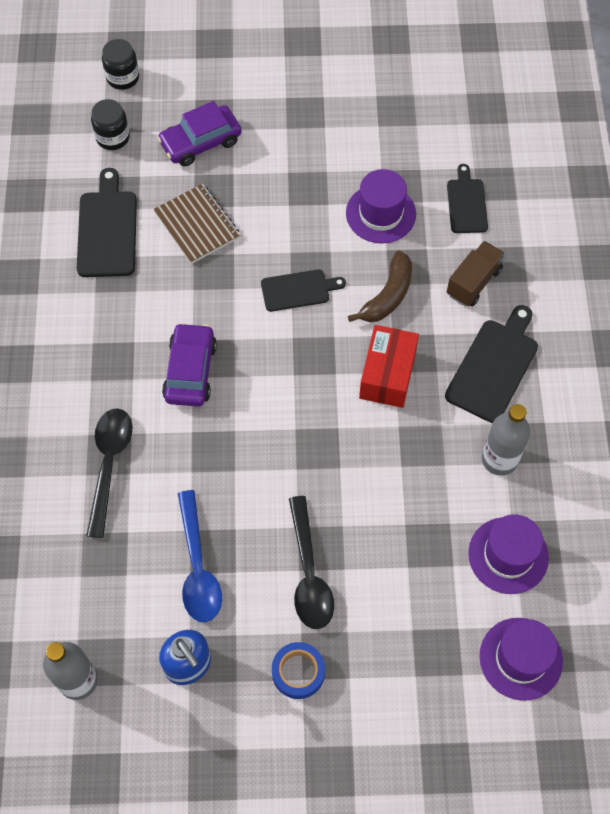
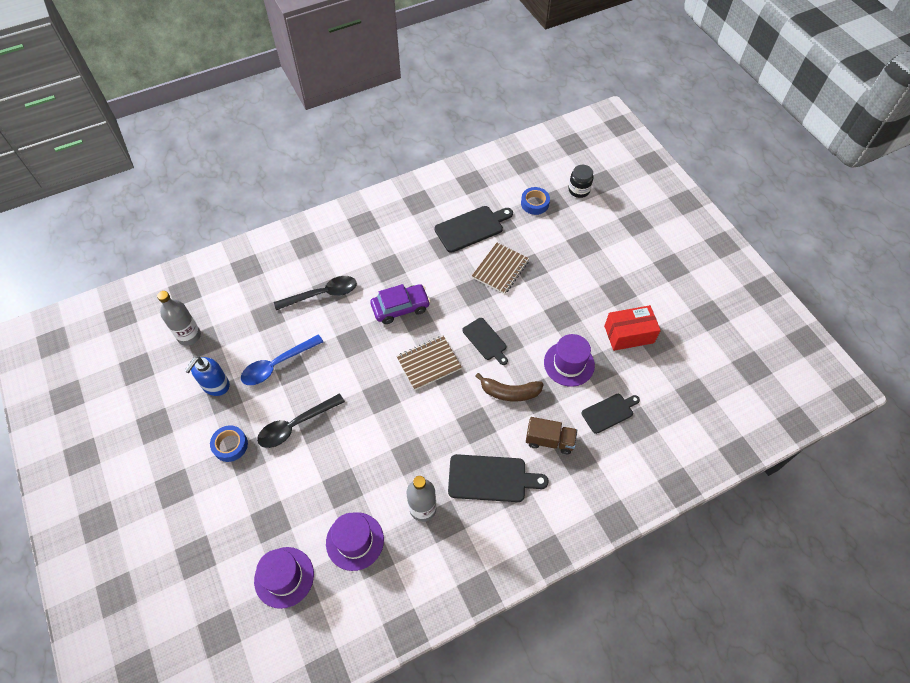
camera: 65 degrees right, 5 degrees down
black jar [91,99,130,150] -> blue tape [521,187,550,215]
purple car [157,101,242,166] -> none
red box [359,325,419,408] -> red box moved to [604,305,661,351]
none -> brown notebook [396,336,462,390]

